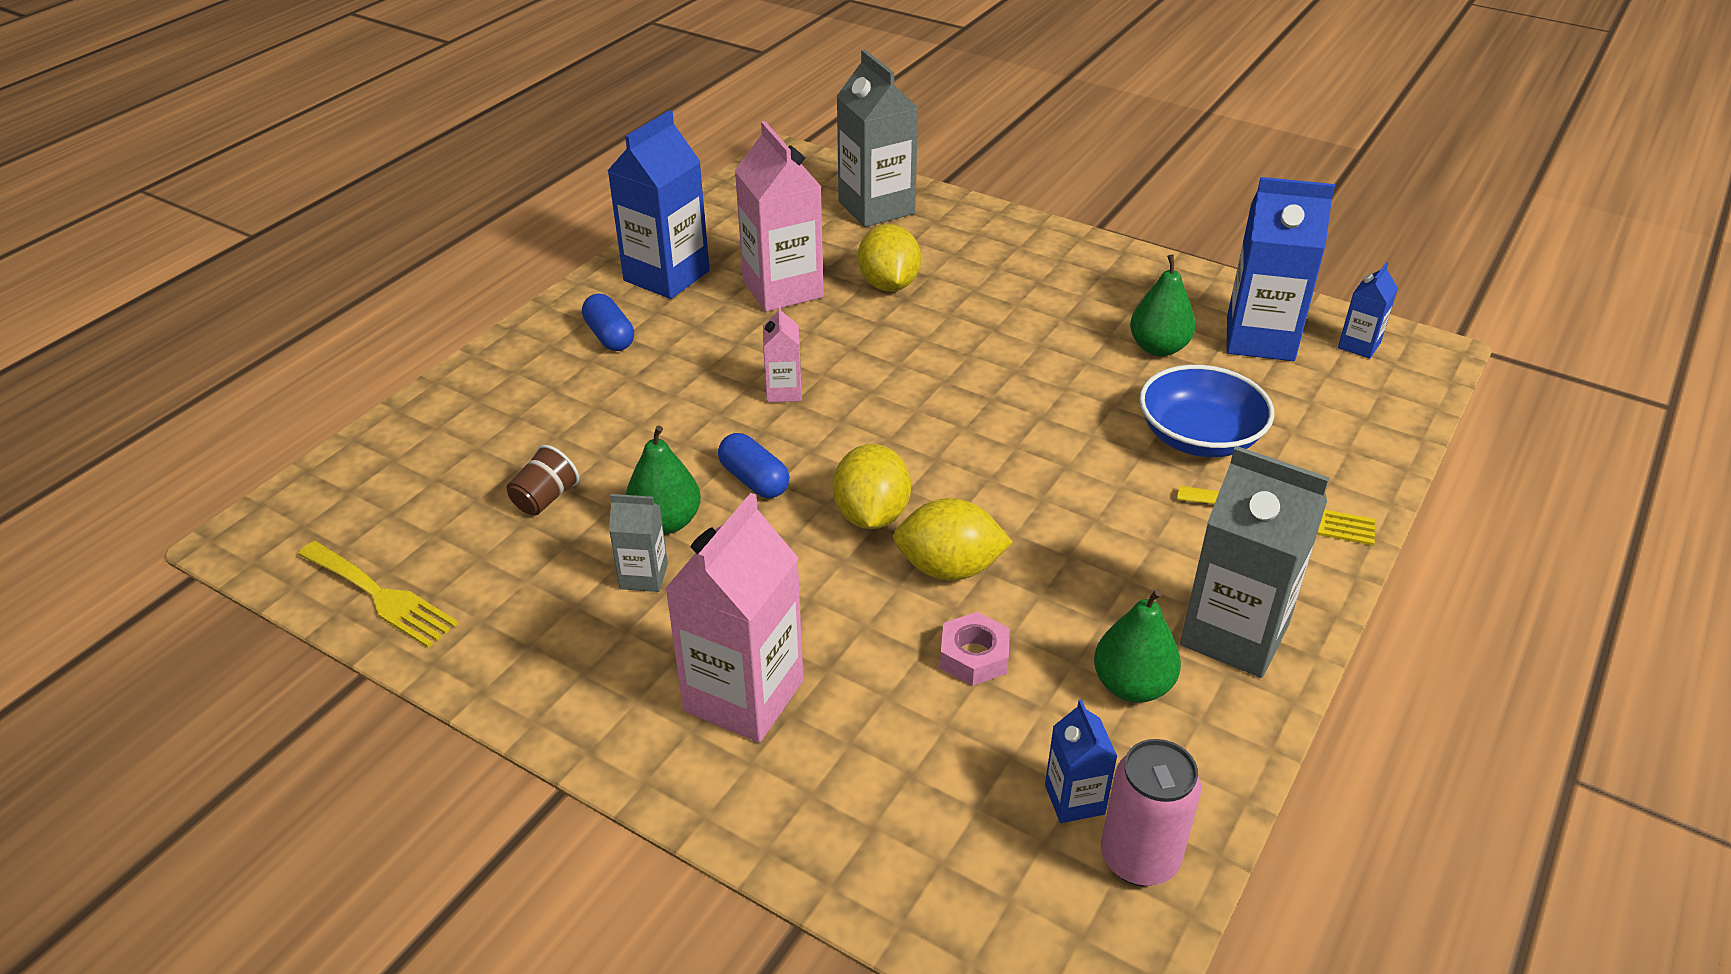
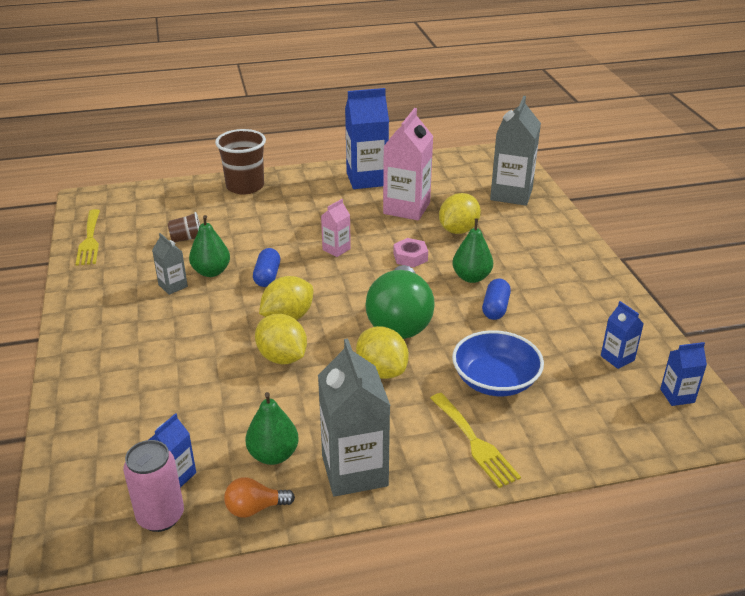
camera: 45 degrees right, 5 degrees down
blue capsule [582,294,634,351] -> blue capsule moved to [482,279,511,320]
pink carton [665,493,803,742] -> none
pink nut [940,612,1010,686] -> pink nut moved to [393,238,428,267]
green pear [1130,255,1196,356] -> green pear moved to [453,218,493,283]
blue carton [1227,177,1335,361] -> blue carton [601,301,644,369], size x0.50
none -> brown cup [215,129,266,195]
none -> orange light bulb [224,477,295,518]
none -> yellow lemon [356,326,409,379]
none -> green light bulb [366,265,435,339]

